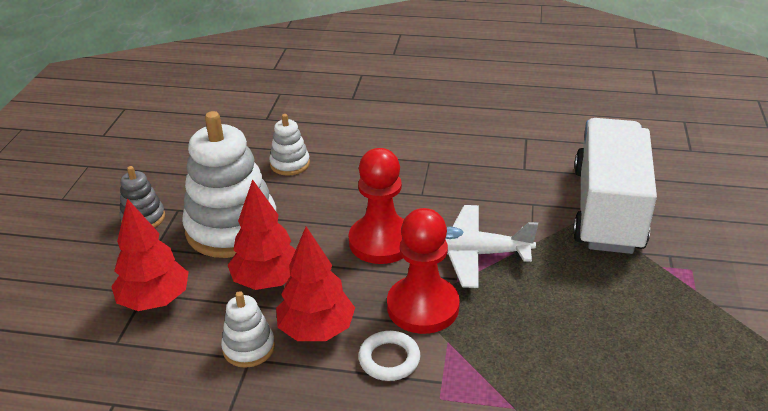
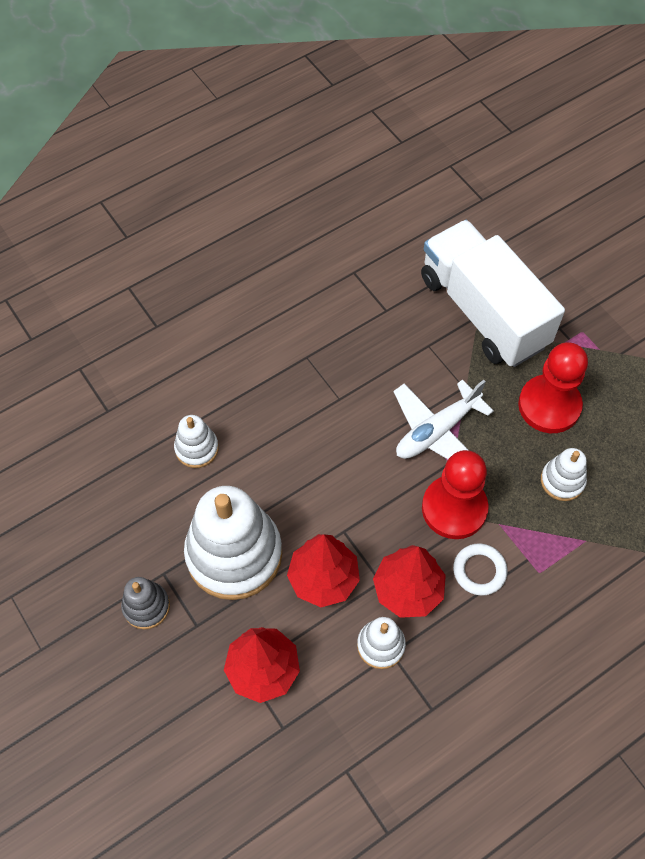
camera: 45 degrees left, 25 degrees up
red pawn [348,148,404,264] -> red pawn moved to [518,342,588,433]
none -> white stacking toy [541,448,587,501]

